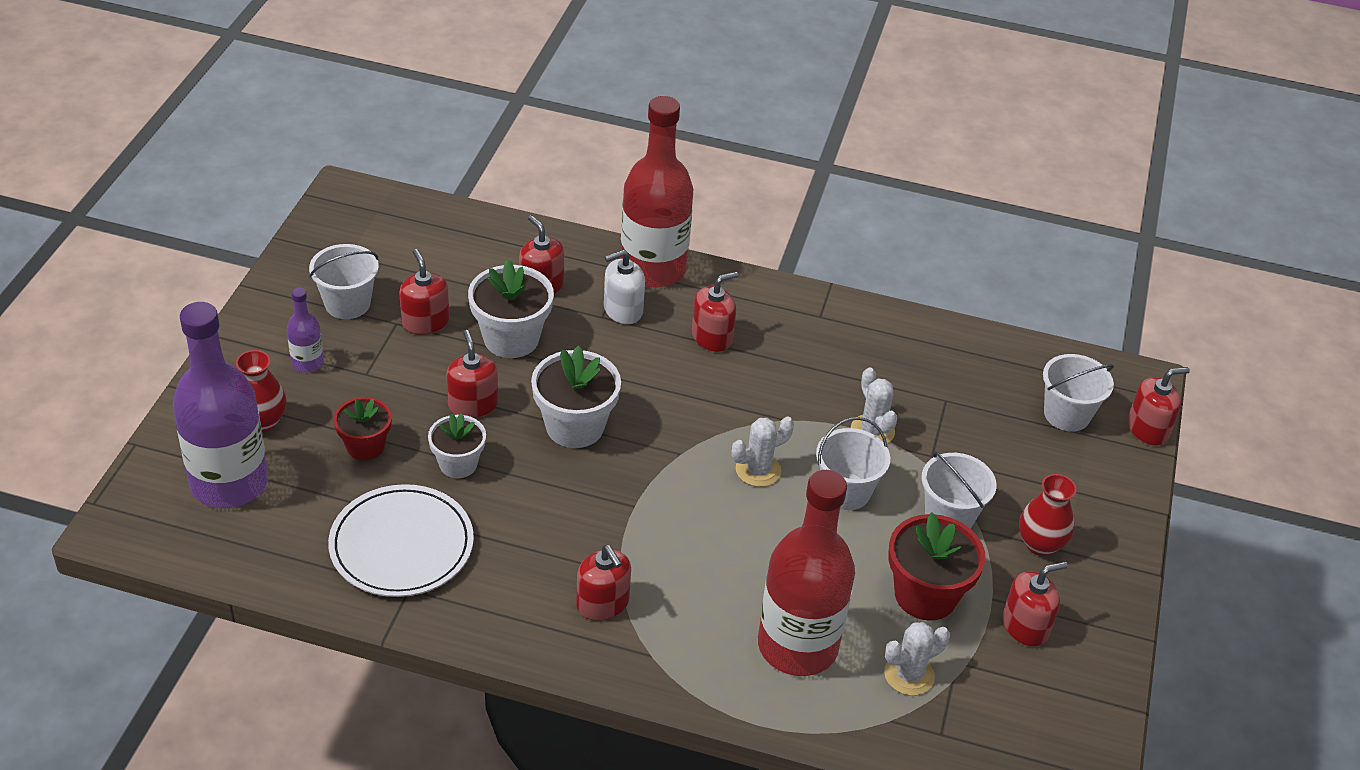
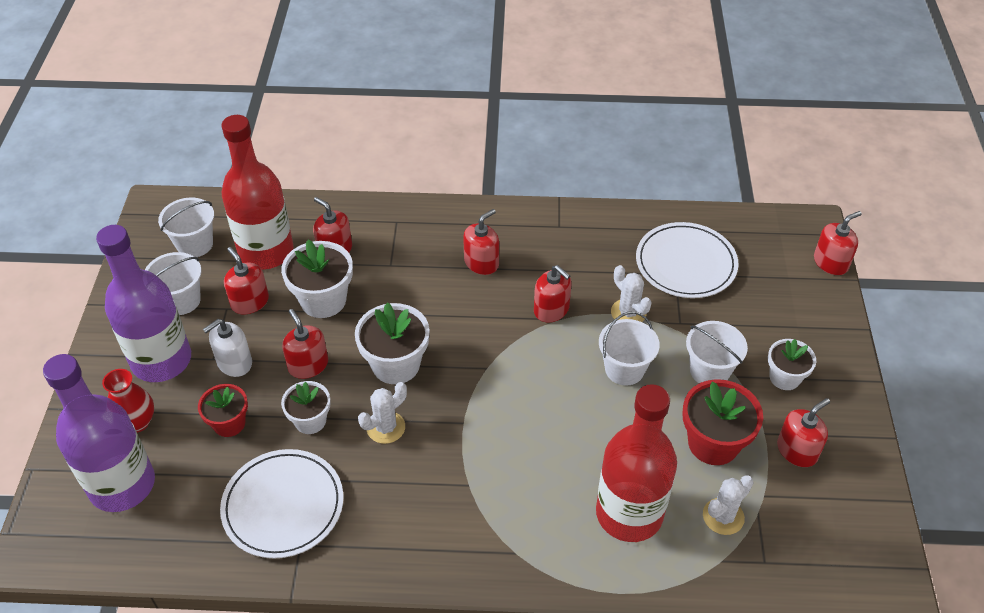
camera: 10 degrees left, 5 degrees up
purple bottle [287,288,324,373] -> purple bottle [96,225,191,382], size x2.25
red soap dispenser [576,545,631,621] -> red soap dispenser moved to [534,265,571,323]
white soap dispenser [604,250,645,324] -> white soap dispenser moved to [203,319,252,377]
red bottle [620,96,693,288] -> red bottle moved to [222,115,294,270]
white cactus [732,417,794,487] -> white cactus moved to [358,382,407,444]
red vase [1019,474,1077,556] -> white flower pot [768,339,816,390]
white bucket [1043,354,1114,432] -> white bucket moved to [158,198,214,257]
none -> white plate [636,222,738,298]

